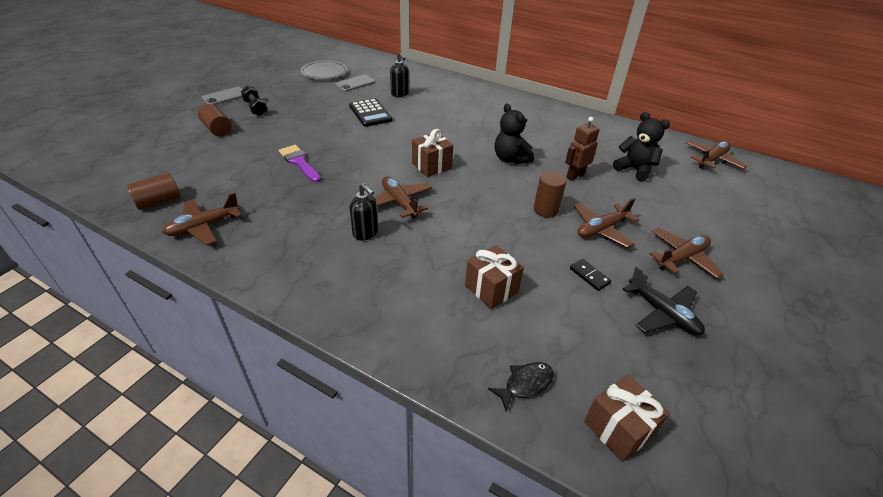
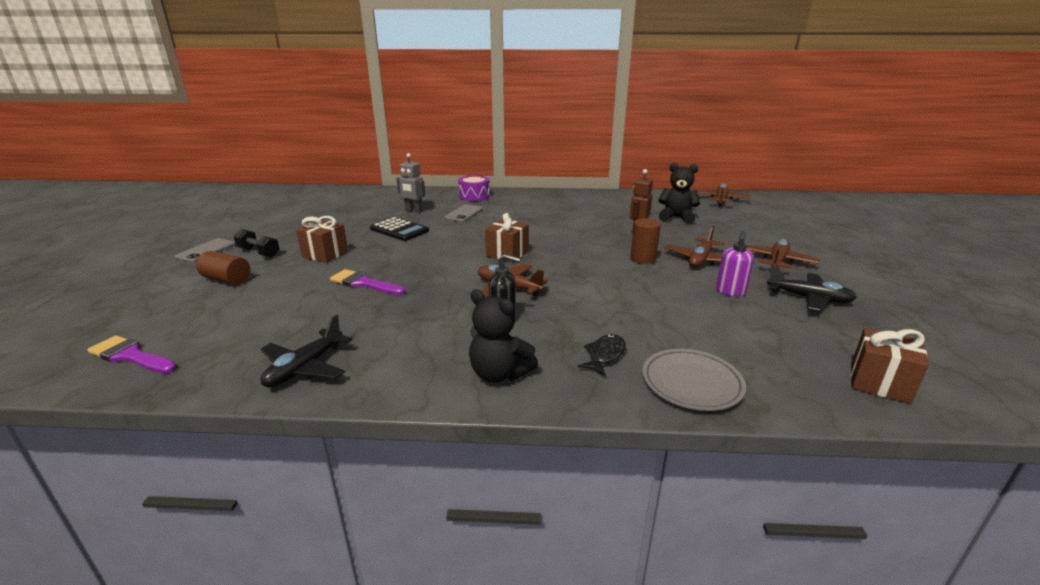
camera: 25 degrees left, 15 degrees down
brown cylinder [127,172,180,210] -> none
brown plane [162,193,242,245] -> black plane [260,314,352,387]
grey plate [301,60,347,80] -> grey plate moved to [642,349,746,411]
grey phone [335,74,375,92] -> grey phone moved to [444,204,483,222]
black soap dispenser [390,52,409,97] -> grey robot [396,153,425,213]
brown gift [465,245,524,309] -> brown gift moved to [296,216,348,263]
black fish [488,362,554,412] -> black fish moved to [578,334,626,376]
black teddy bear [494,103,534,164] -> black teddy bear moved to [469,289,538,383]
black domino [570,259,612,291] -> purple soap dispenser [716,231,754,296]
none -> purple brush [87,335,177,374]
none -> purple drum [458,175,490,201]

